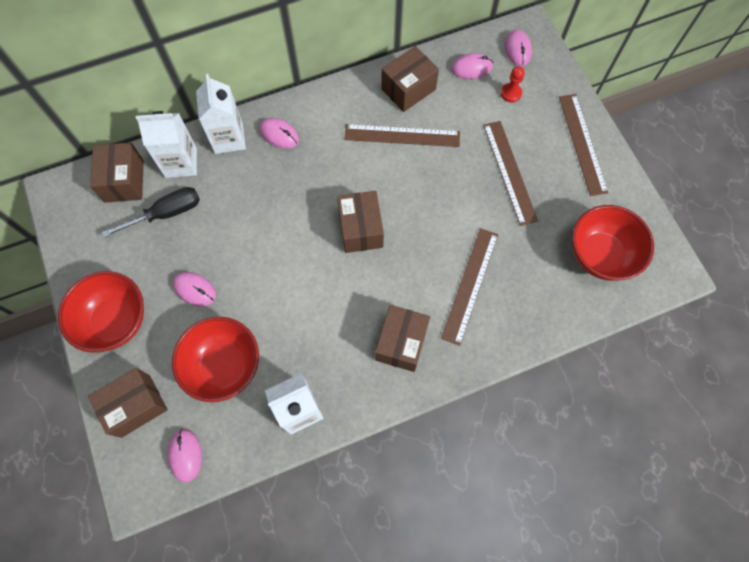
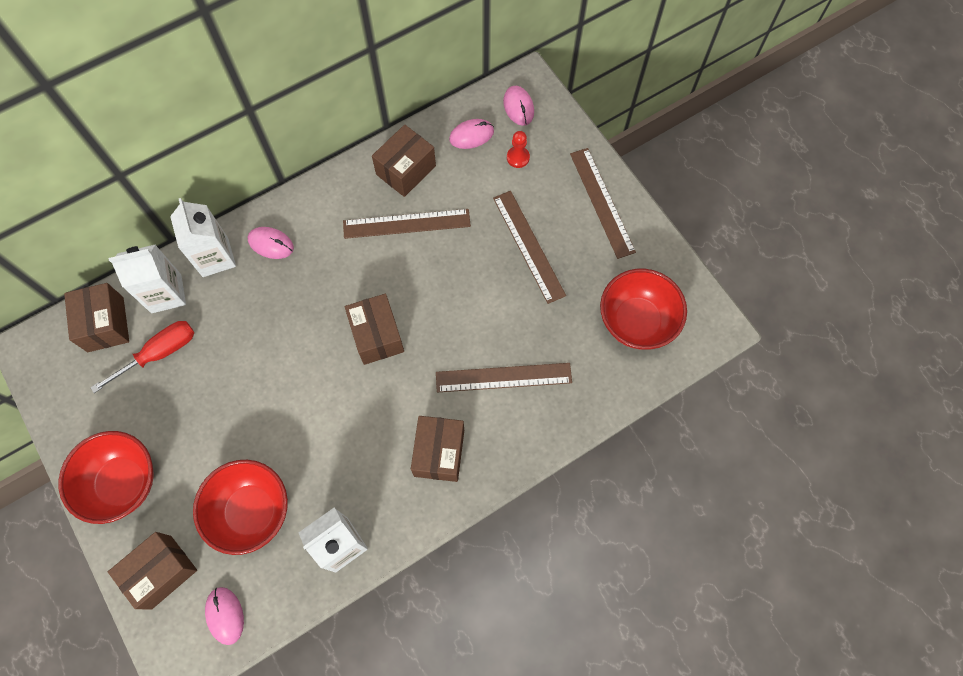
camera: 10 degrees left, 0 degrees up
black screwdriver [102,187,200,238] -> red screwdriver [90,321,194,393]
pink mouse [173,272,216,307] -> none
brown ruler [441,228,498,346] -> brown ruler turned 75 degrees clockwise [436,363,572,393]

